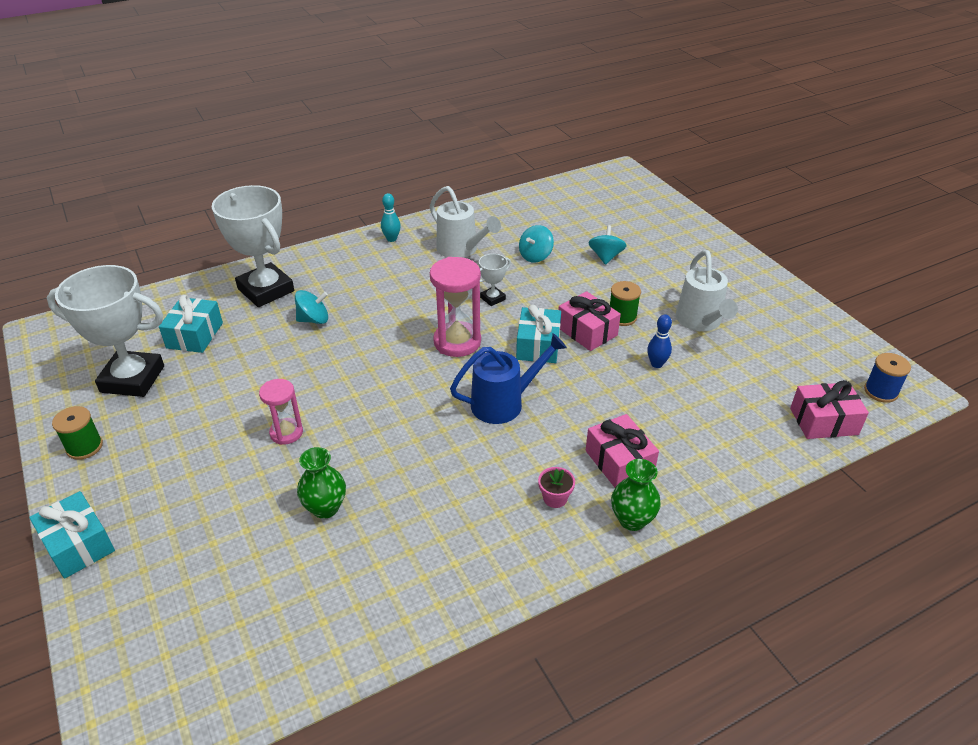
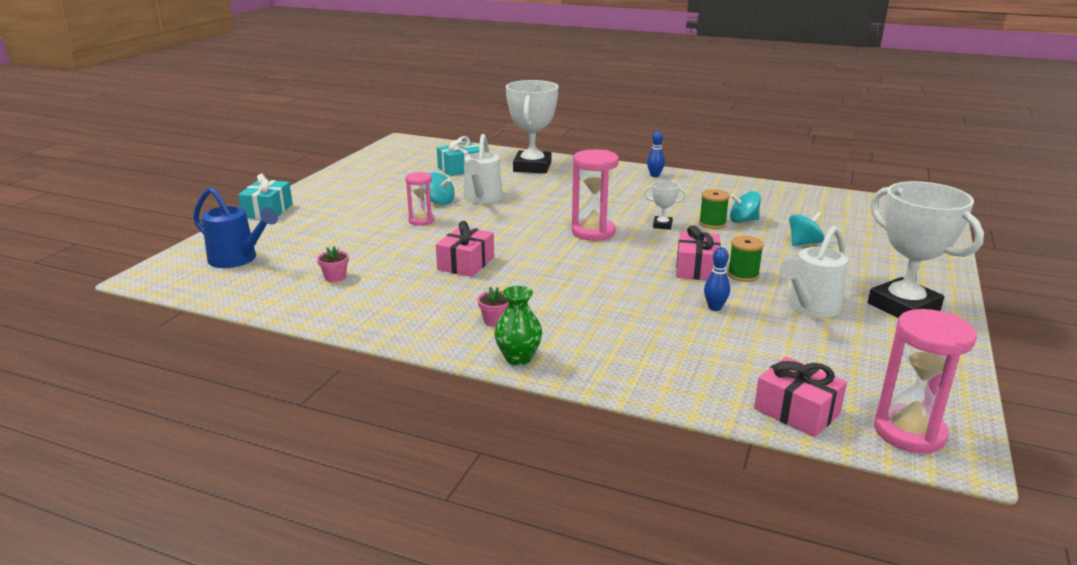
camera: 50 degrees right, 15 degrees down
white trophy [47,265,164,397] -> white trophy moved to [868,181,984,318]
green spool [52,406,103,460] -> green spool moved to [699,189,730,229]
turquoise spinning top [295,290,328,324] -> turquoise spinning top moved to [425,172,455,205]
green vase [297,447,346,519] -> none
turquoise bowling pin [381,193,401,242] -> blue bowling pin [647,131,665,177]
white watering can [430,186,501,258] -> white watering can moved to [464,134,502,203]
blue watering can [450,333,567,424] -> blue watering can moved to [193,187,278,268]
turquoise gift [516,305,561,363] -> none
pink gift [586,414,659,488] -> pink gift moved to [436,221,494,277]
blue spool [864,353,911,403] -> pink hourglass [874,309,977,454]
none -> pink flower pot [317,246,349,282]

